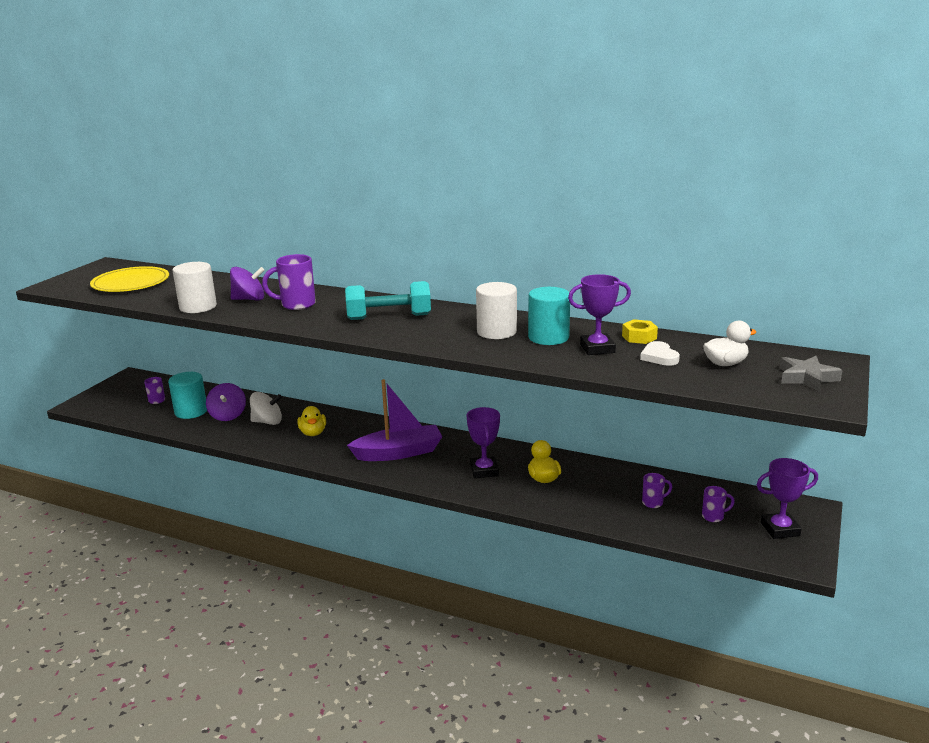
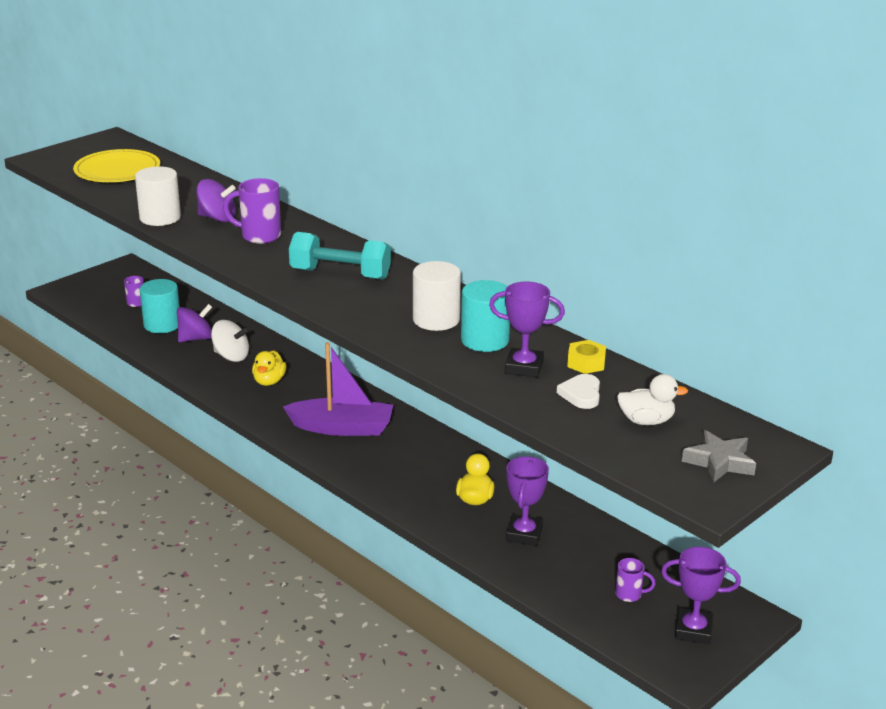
camera: 20 degrees right, 5 degrees up
purple spinning top [206,383,246,421] -> purple spinning top turned 135 degrees counterclockwise [177,304,212,342]
purple trophy [467,407,500,478] -> purple trophy moved to [506,456,549,546]
purple mug [642,473,672,508] -> none

